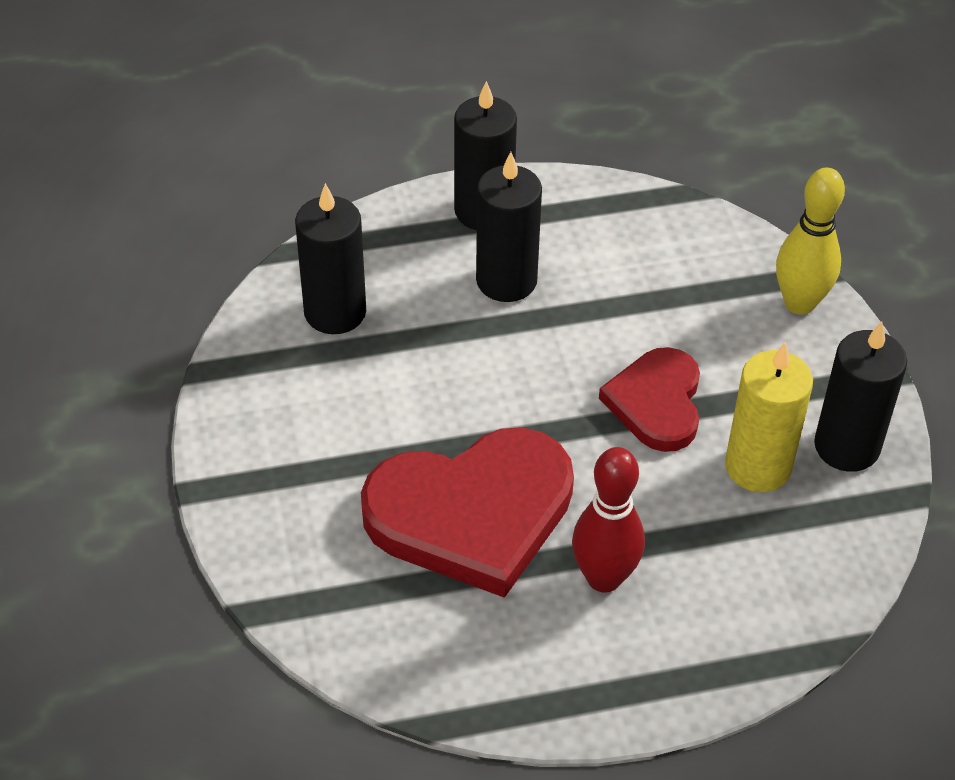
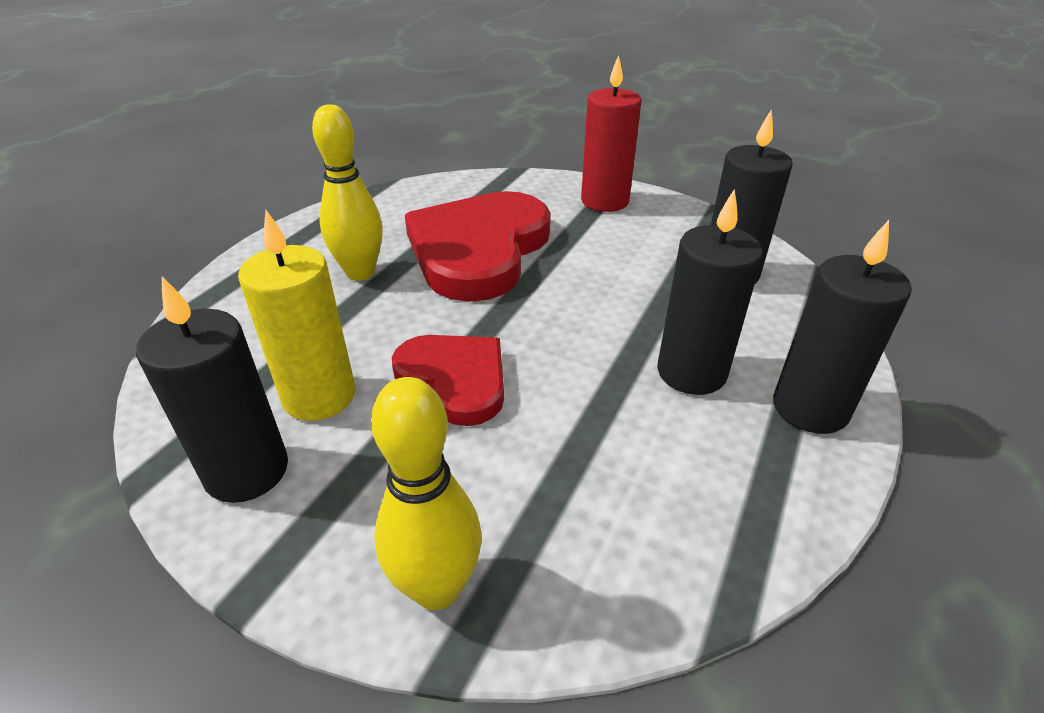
camera: 130 degrees right, 10 degrees down
red bowling pin [572,447,645,593] -> yellow bowling pin [312,104,383,280]
none -> red candle [581,55,641,212]

